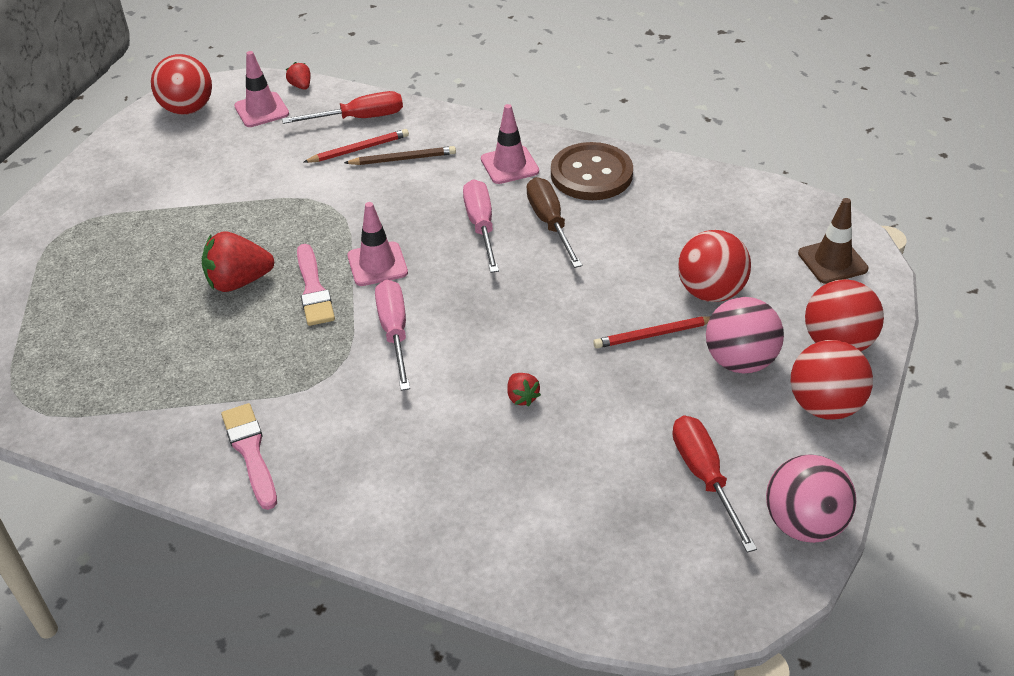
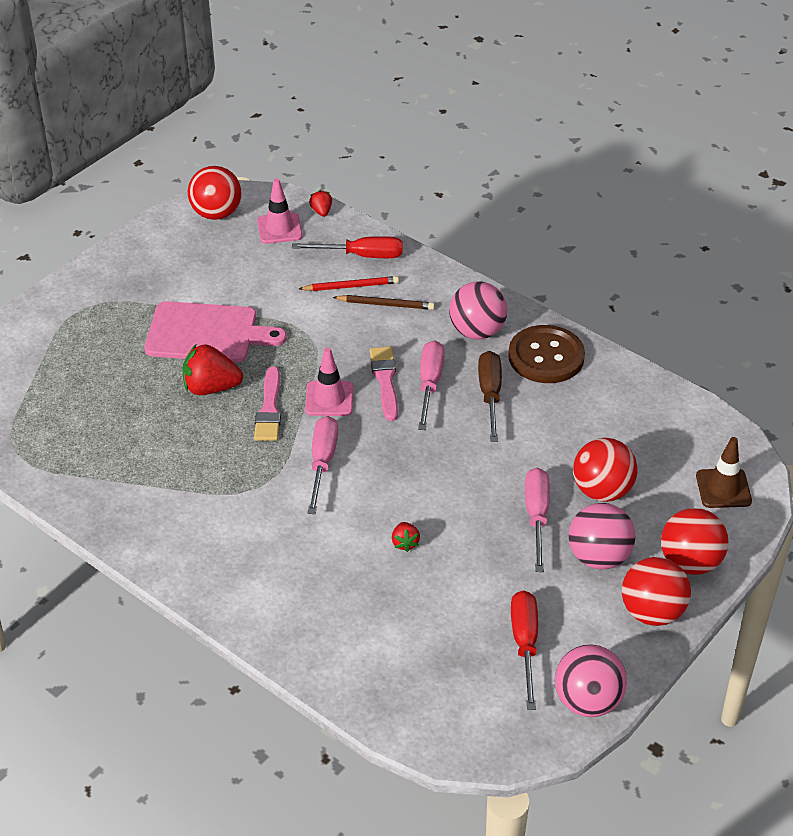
camera: 15 degrees right, 0 degrees up
pink brush [221,403,277,510] -> pink brush moved to [370,347,398,421]
pink traffic cone [481,104,539,184] -> pink ball [449,281,507,340]
red pencil [593,317,710,348] -> pink screwdriver [525,468,550,572]
none -> pink cutting board [144,301,287,363]

